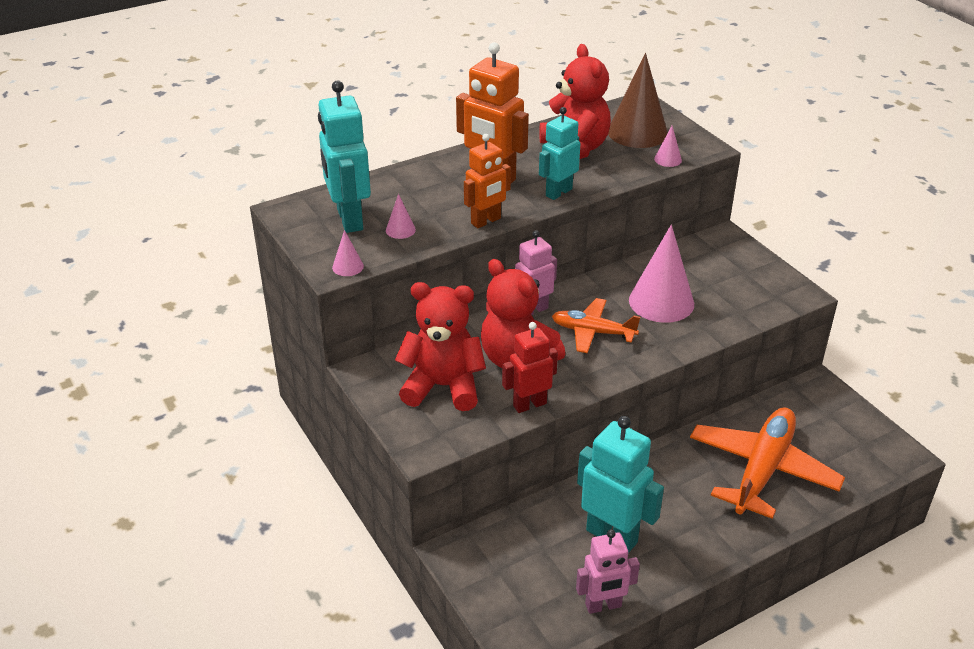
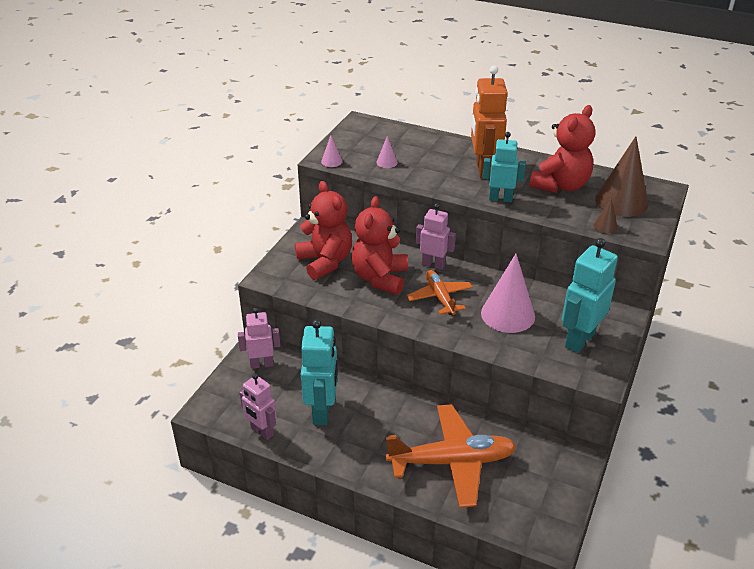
camera: 55 degrees right, 0 degrees up
turquoise robot [318,81,371,233] -> turquoise robot moved to [562,238,618,353]
orange robot [464,134,511,228] -> none
red robot [502,322,558,413] -> none
pink cone [654,126,682,167] -> brown cone [593,198,618,234]
none -> pink robot [238,308,280,369]

